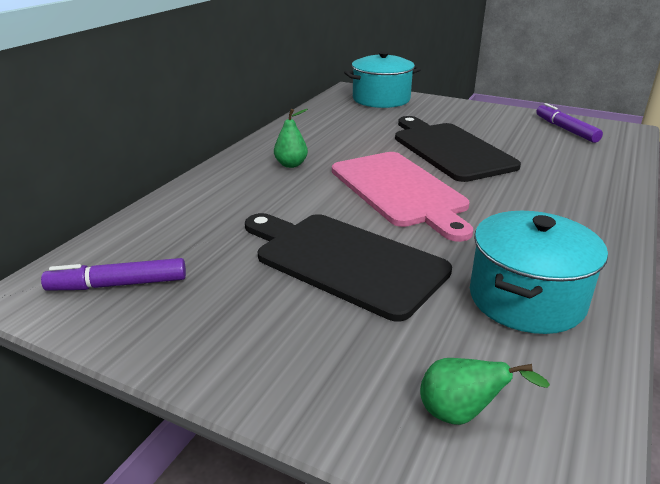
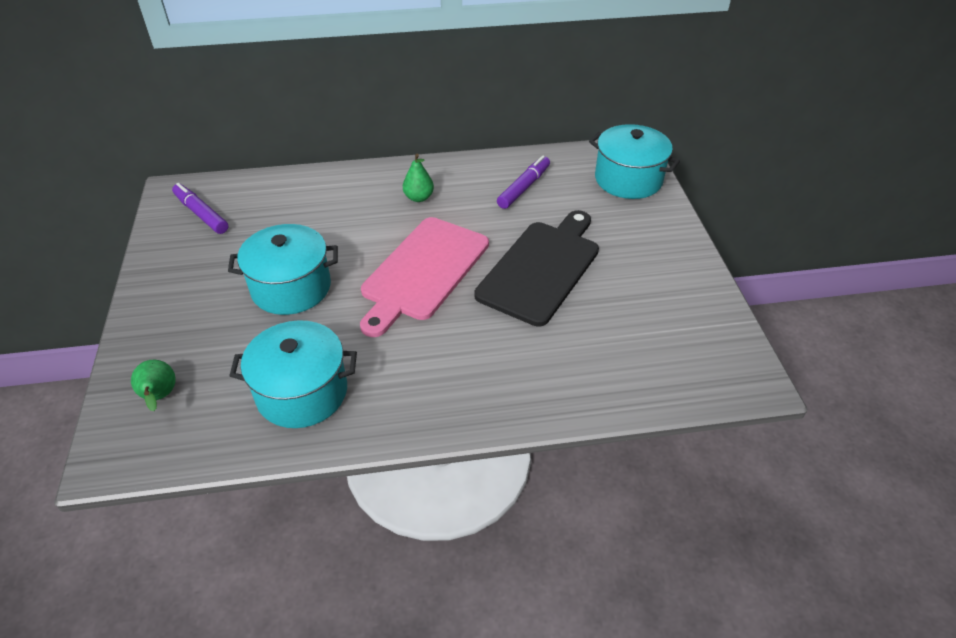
camera: 55 degrees right, 15 degrees up
black cutting board [245,213,452,322] -> turquoise pot [228,224,338,315]
purple marker [536,103,603,143] -> purple marker moved to [497,156,550,209]

